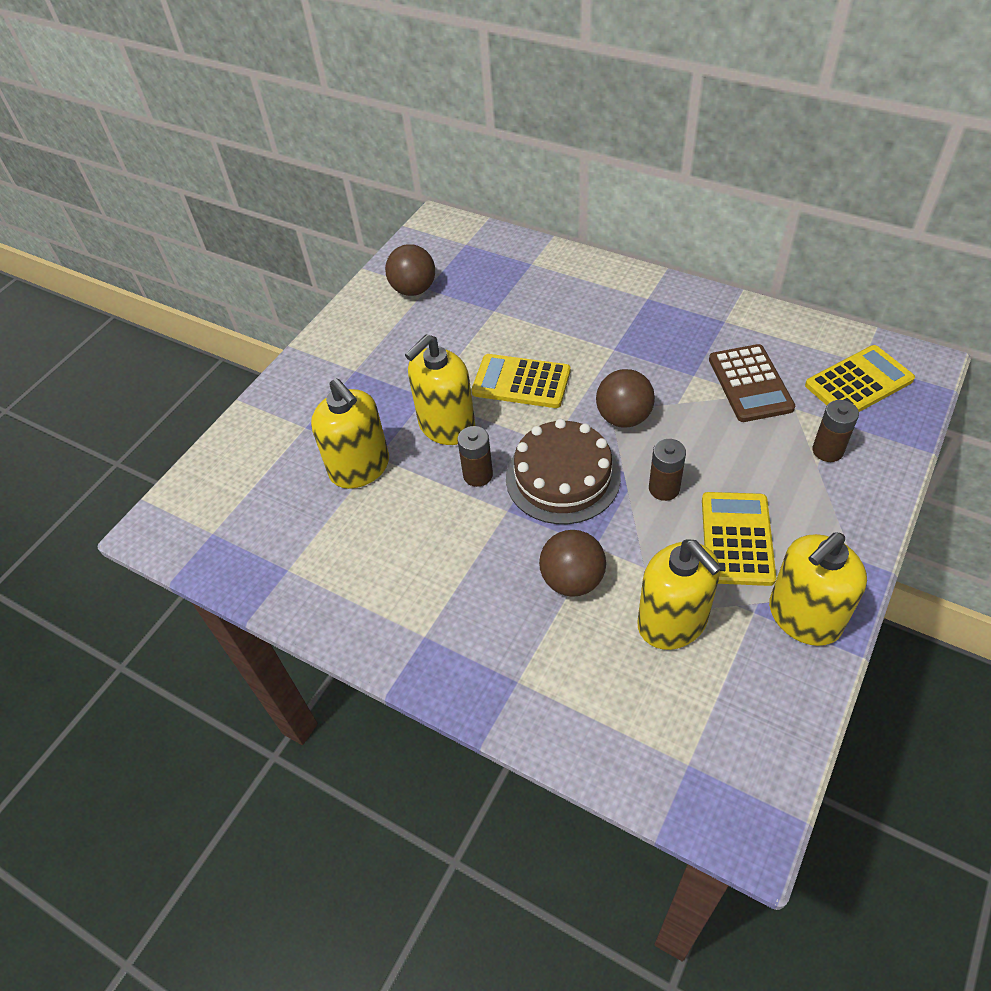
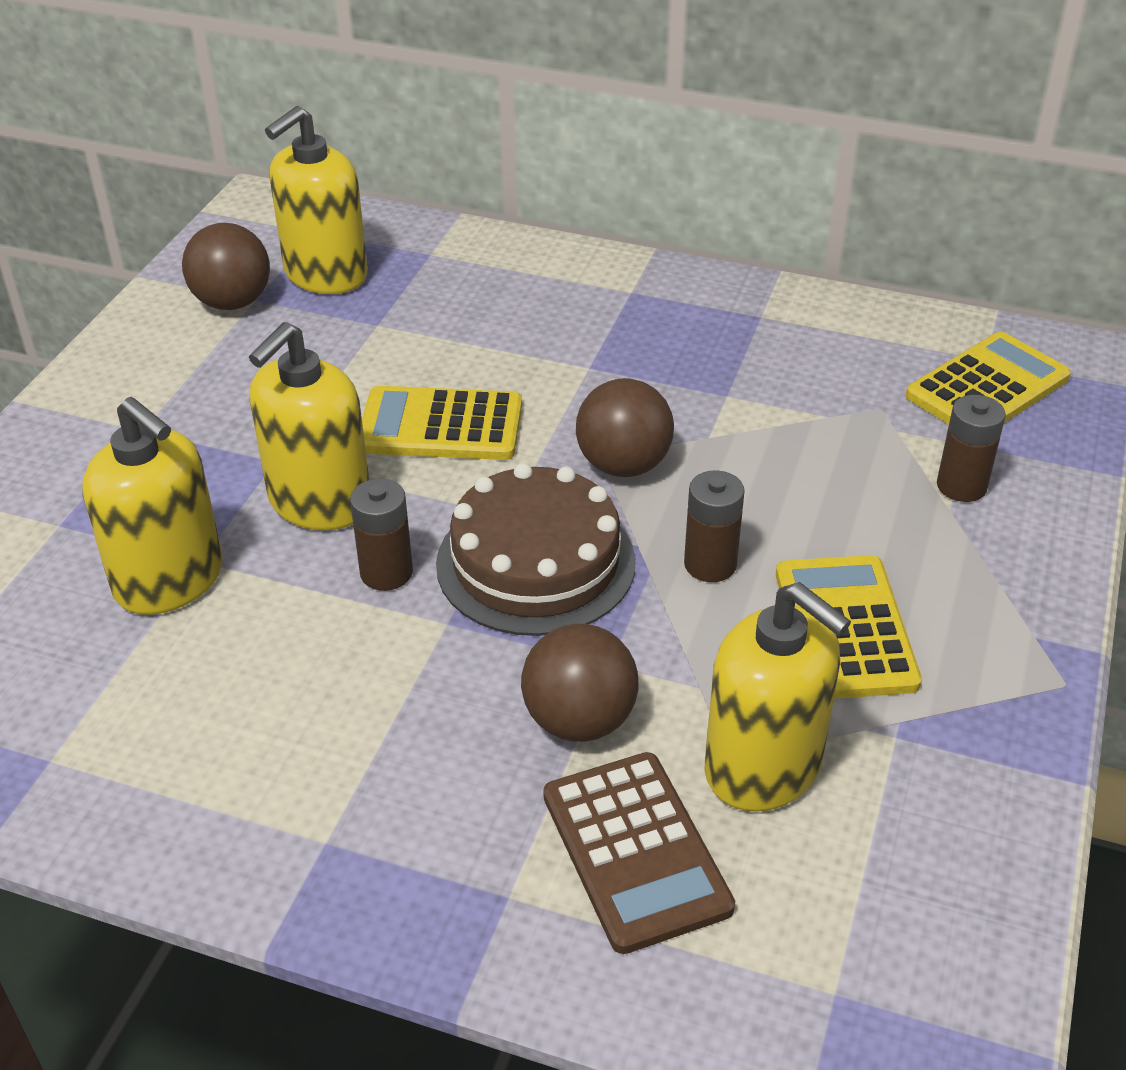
camera: 15 degrees left, 10 degrees down
brown calculator [709,344,795,422] -> brown calculator moved to [543,752,735,954]
yellow soap dispenser [769,532,867,646] -> yellow soap dispenser moved to [265,106,368,294]

